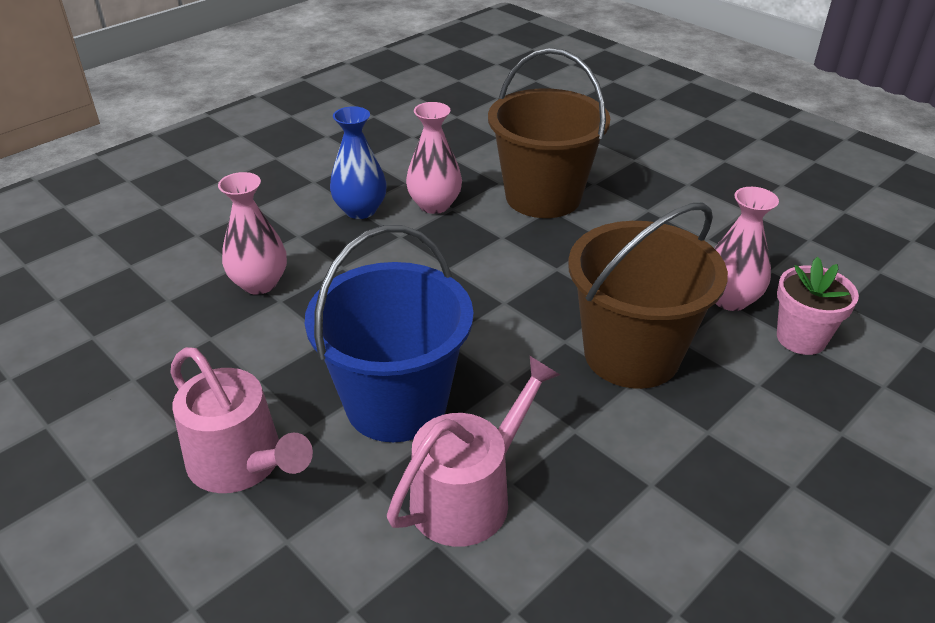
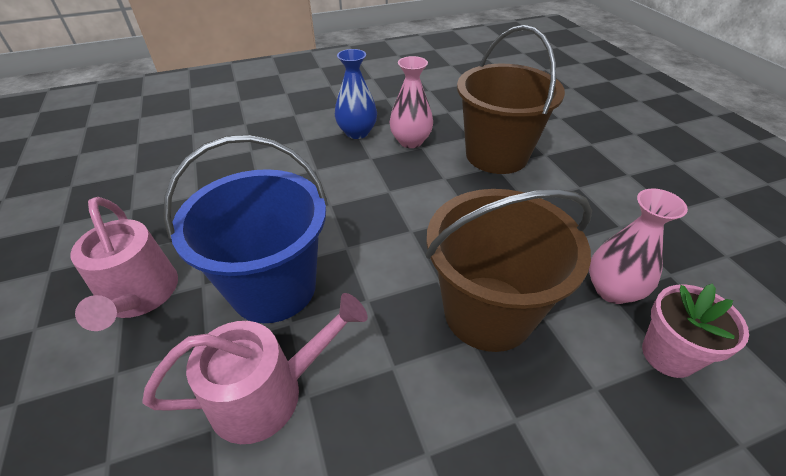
camera: 25 degrees right, 5 degrees up
pink vase [218,172,287,295] -> none

